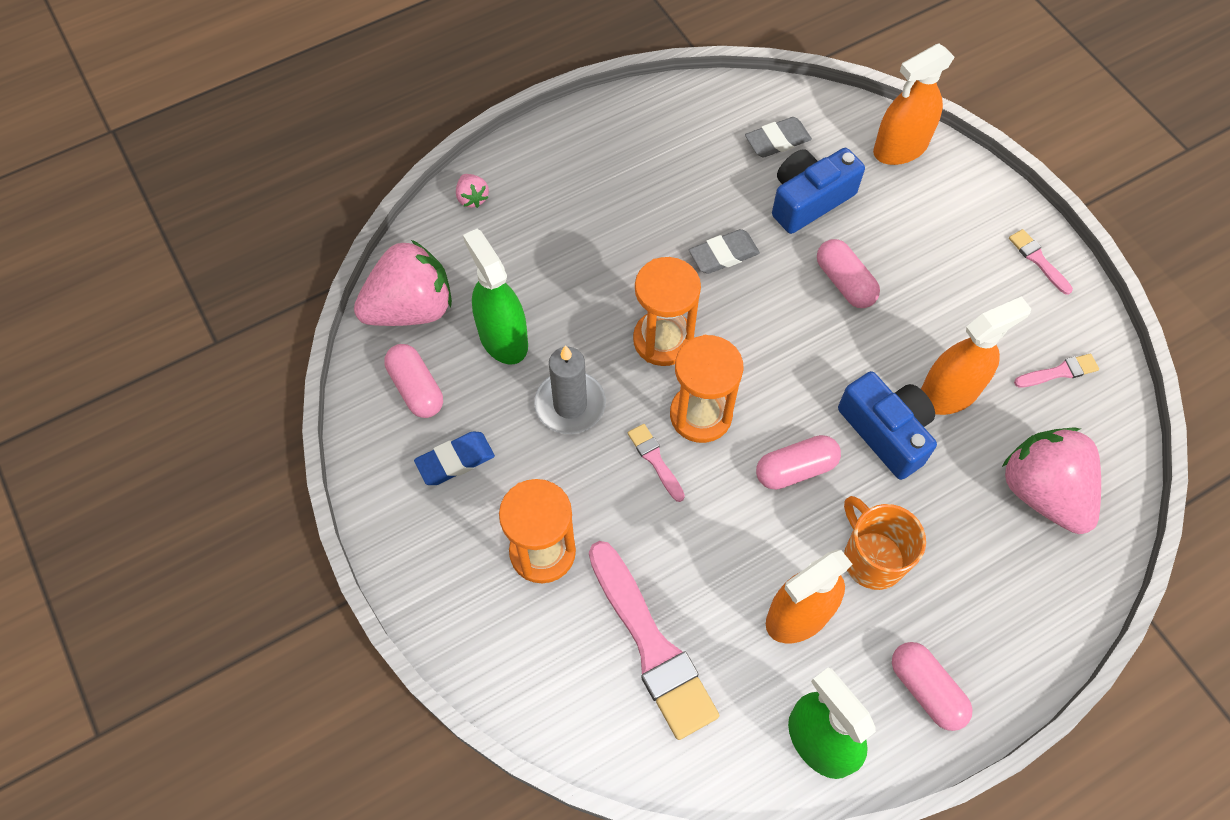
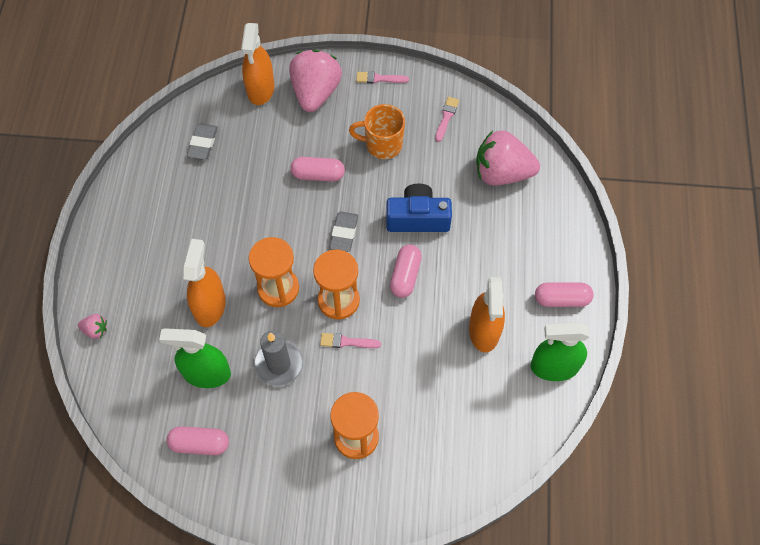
camera: 55 degrees left, 0 degrees up
pink strawberry [354,240,452,326] -> pink strawberry moved to [289,50,342,112]
blue eraser [414,431,495,485] -> none
pink brush [589,541,719,740] -> none
grey eraser [689,229,760,274] -> grey eraser moved to [329,211,358,252]
blue camera [772,148,865,234] -> none
orange mug [844,496,926,590] -> orange mug moved to [349,104,405,159]
orange spray bottle [921,296,1031,415] -> orange spray bottle moved to [184,239,226,327]

